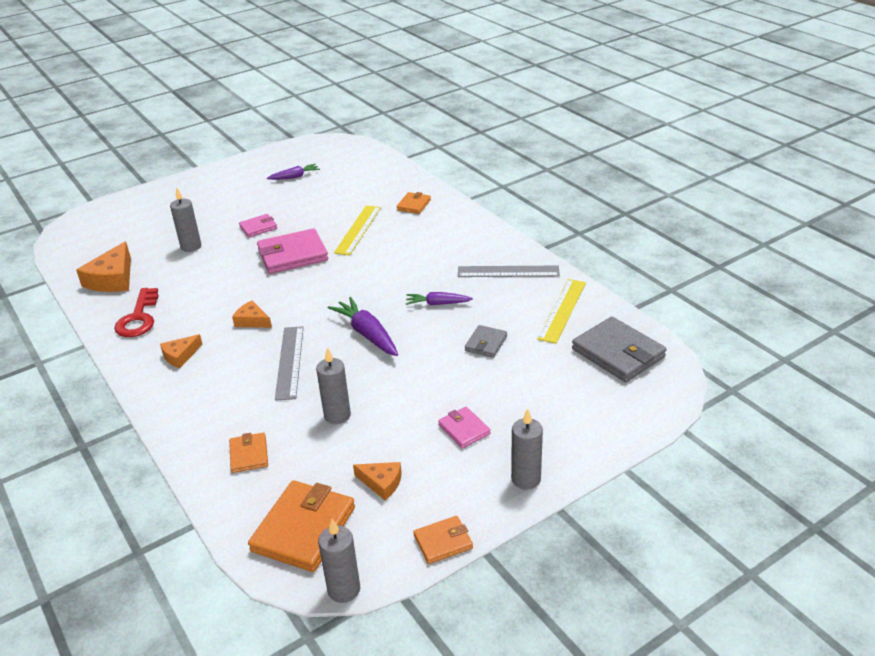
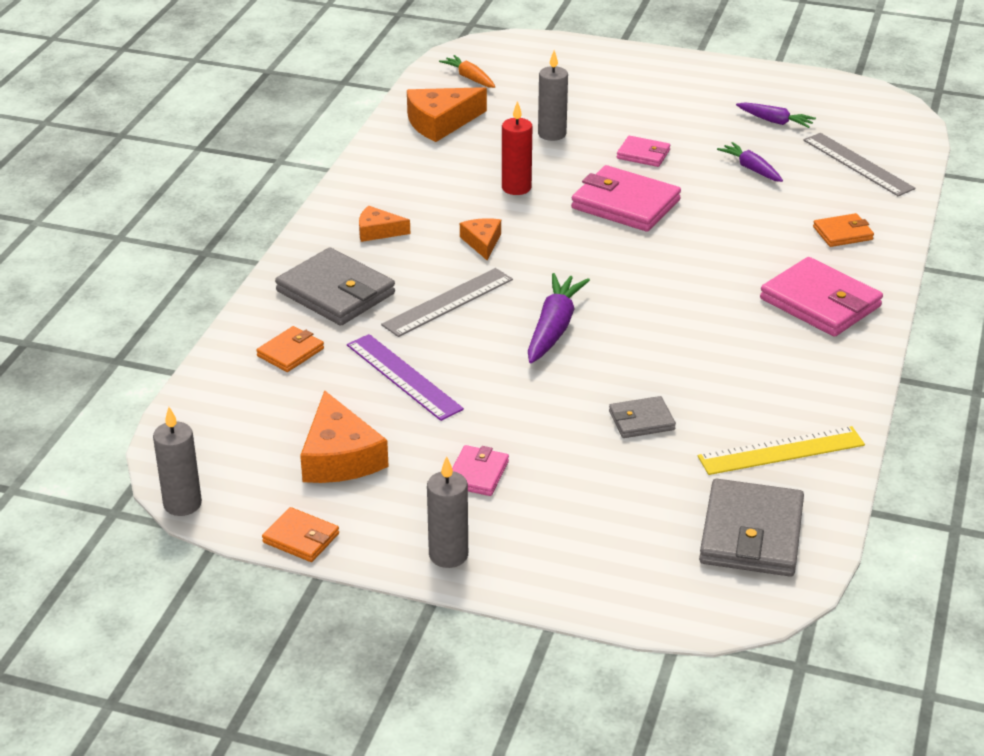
camera: 50 degrees right, 0 degrees up
red key [114,288,158,337] -> none
orange wallet [248,480,355,572] -> none
grey candle [316,347,351,424] -> purple ruler [347,334,464,421]
yellow ruler [334,205,381,256] -> none
orange cheese [353,462,402,500] -> orange cheese [300,390,389,483], size x1.74
purple carrot [406,292,473,305] -> purple carrot moved to [717,142,783,182]
grey ruler [458,266,560,277] -> grey ruler moved to [803,133,916,196]
none -> grey wallet [275,248,395,326]
none -> orange carrot [439,55,496,88]
none -> red candle [502,101,532,195]
none -> pink wallet [760,257,883,337]

